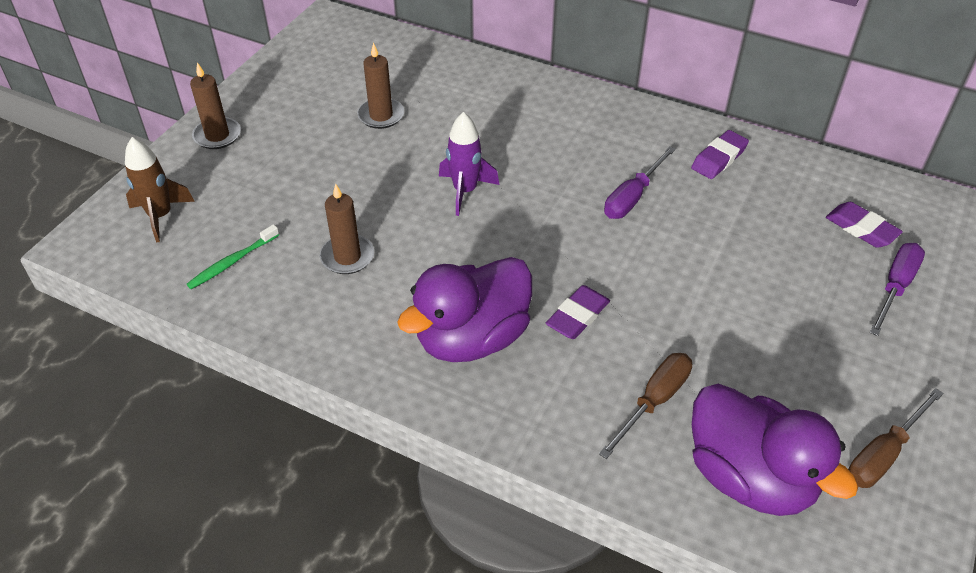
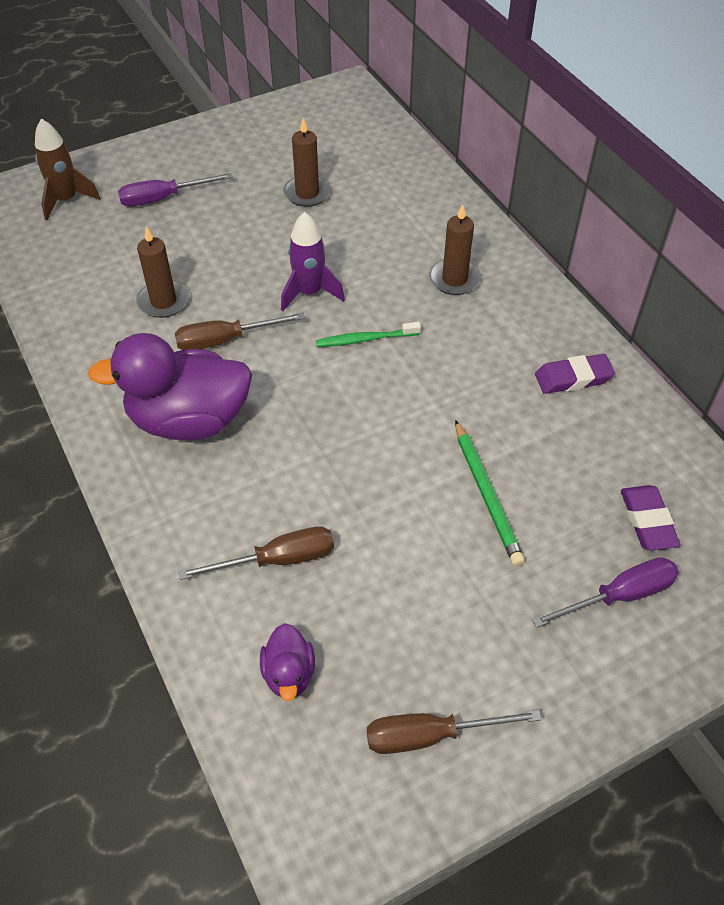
camera: 35 degrees right, 5 degrees up
green toothbrush [187,224,279,289] -> green toothbrush moved to [316,322,421,347]
brown candle [190,62,241,149] -> brown candle moved to [429,204,481,295]
purple eraser [546,285,610,339] -> none
purple screwdriver [604,146,676,219] -> purple screwdriver moved to [118,173,233,207]
purple duck [692,384,858,516] -> purple duck [260,623,315,701], size x0.47
none -> brown screwdriver [175,313,305,350]
none -> green pencil [455,420,525,566]

